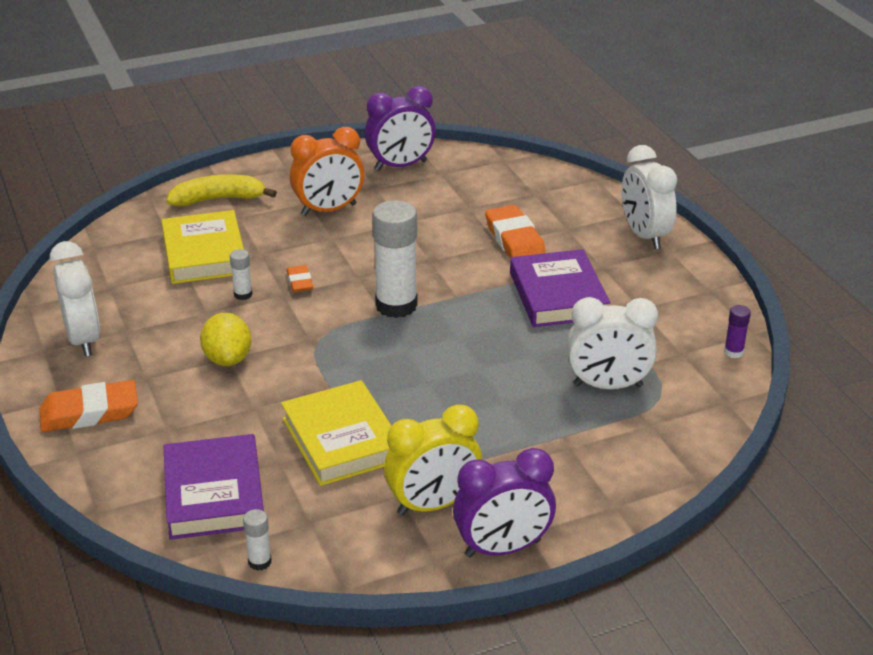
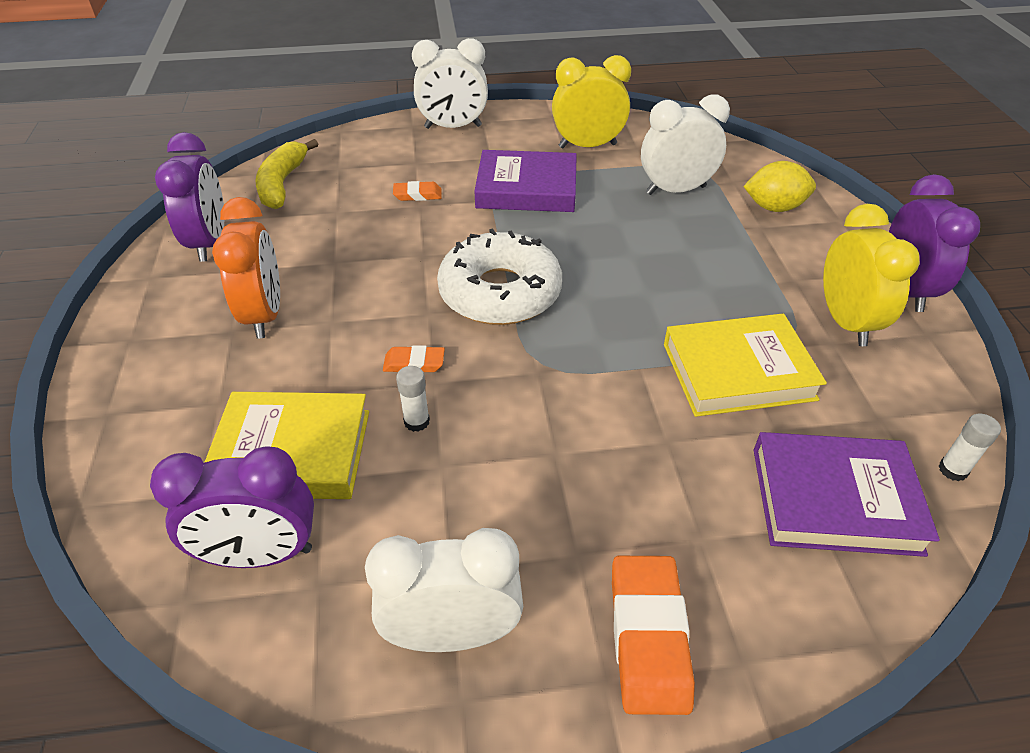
camera: 75 degrees left, 10 degrees up
yellow banana [166,174,277,206] -> yellow banana moved to [255,139,318,209]
yellow lemon [200,313,251,366] -> yellow lemon moved to [743,161,816,212]
white glue stick [372,200,418,318] -> white donut [437,228,562,325]
orange eraser [485,205,546,258] -> orange eraser [393,181,442,201], size x0.54
white clock [567,297,658,389] -> white clock turned 120 degrees counterclockwise [641,94,730,195]
purple glue stick [724,305,751,358] -> none
none -> purple clock [150,447,314,568]
none -> yellow clock [552,55,631,149]

